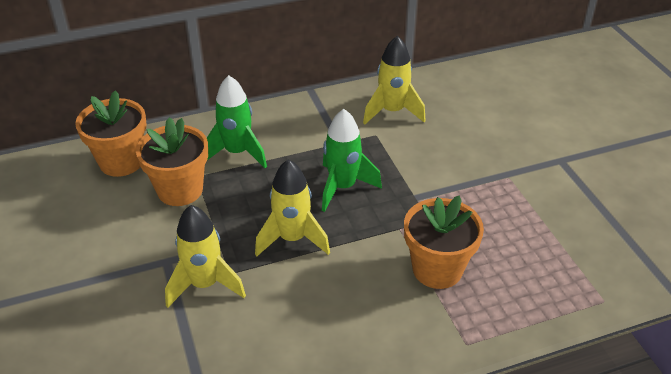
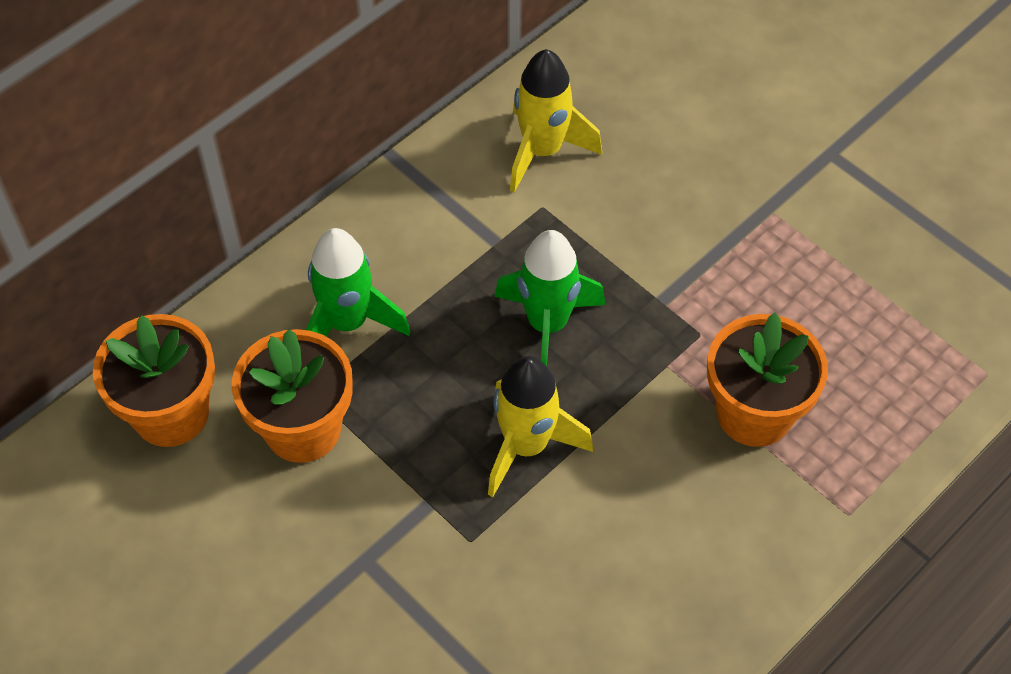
camera: 25 degrees left, 15 degrees up
yellow rocket [165,205,246,308] -> none

